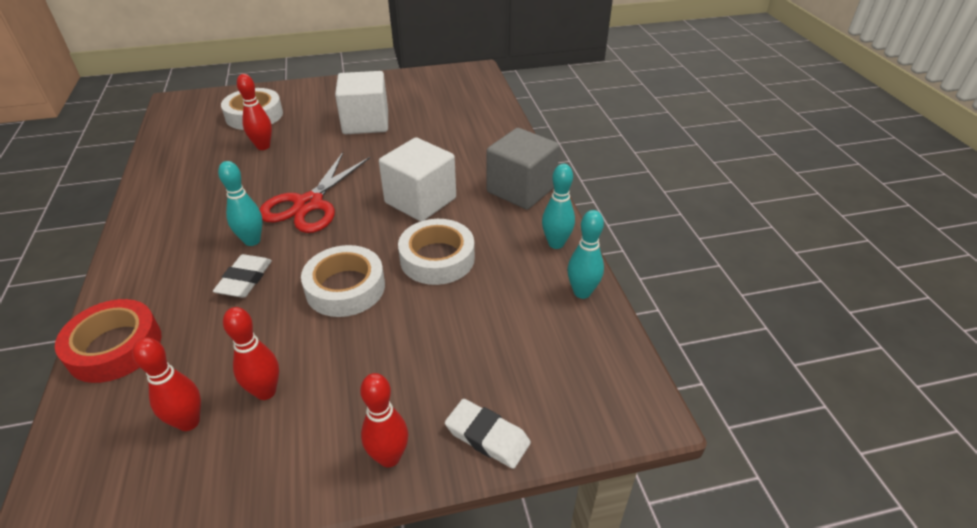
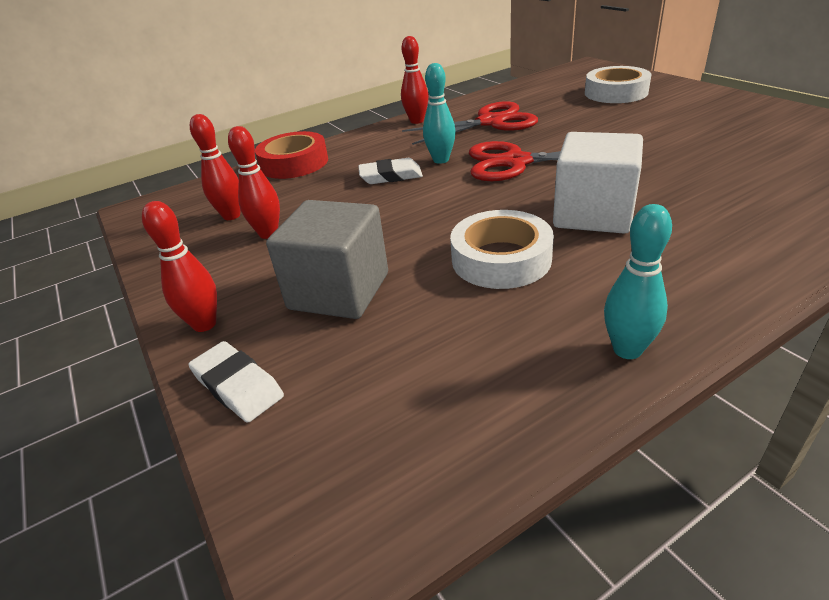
camera: 75 degrees right, 5 degrees down
red bowling pin [237,74,272,150] -> red bowling pin moved to [401,36,429,124]
white tape [301,245,385,317] -> none
white cube [335,71,388,134] -> none
white eraser [445,399,531,469] -> white eraser turned 60 degrees counterclockwise [188,341,284,423]
grey cube [487,128,560,209] -> grey cube moved to [266,200,388,319]
turquoise bowling pin [568,210,604,299] -> none
none -> red scissors [402,101,538,145]

